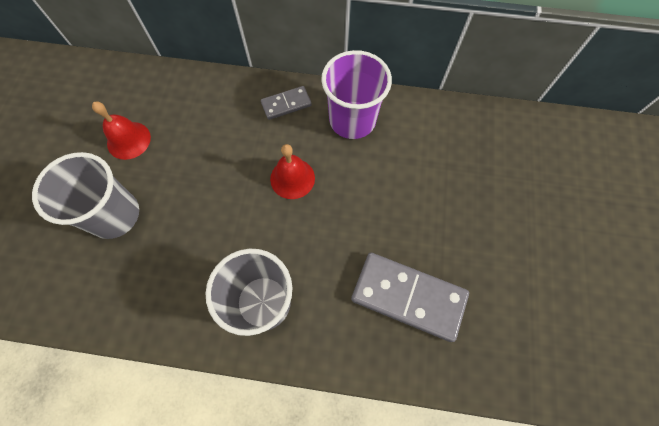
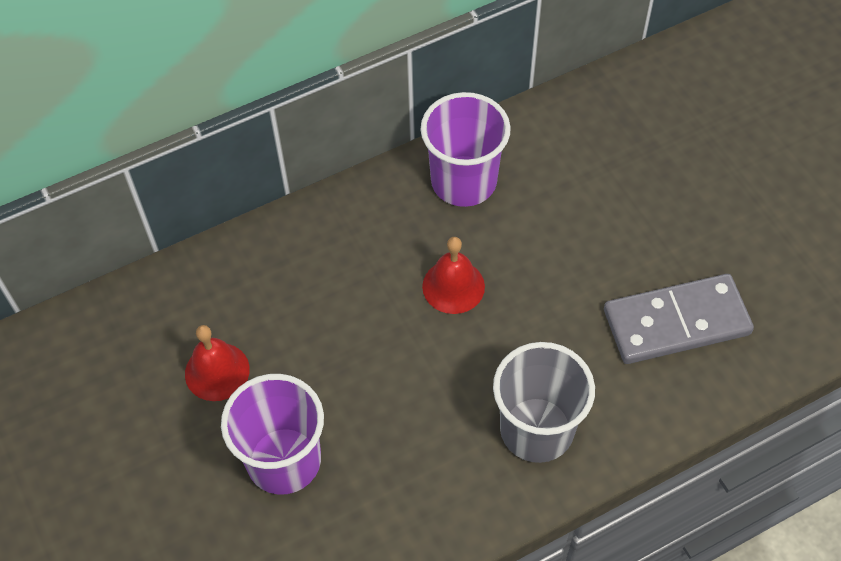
camera: 35 degrees left, 10 degrees down
grey cup [32,152,139,239] -> purple cup [221,374,324,495]
grey domino [261,86,312,120] -> none

